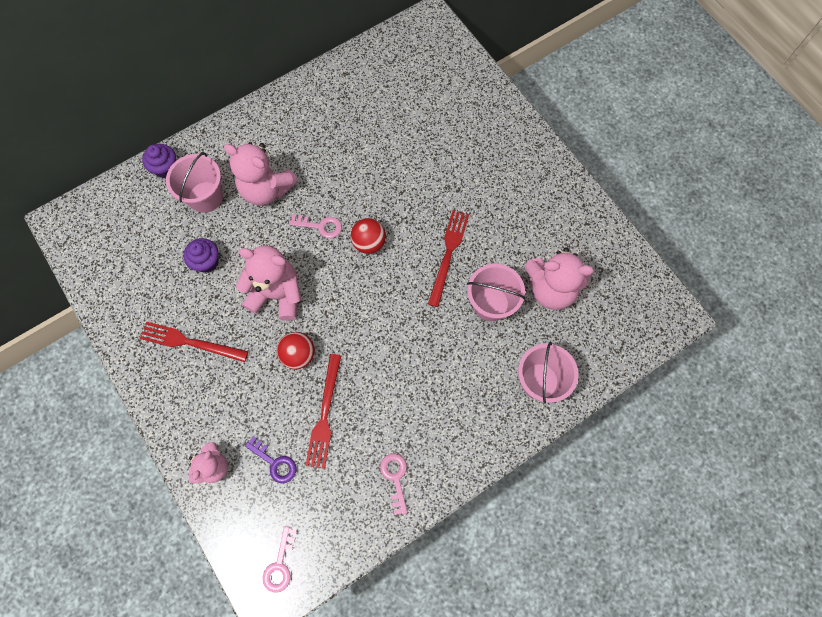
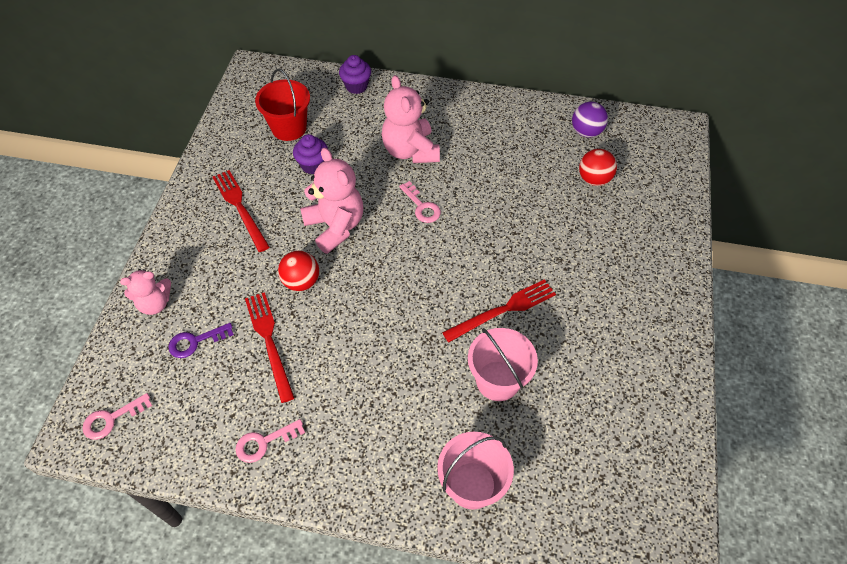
camera: 45 degrees right, 15 degrees down
pink bucket [166,152,223,213] -> none
purple key [245,436,297,483] -> purple key turned 75 degrees clockwise [168,323,234,358]
red fork [305,354,341,469] -> red fork turned 105 degrees clockwise [245,292,294,403]
red ball [351,218,386,254] -> red ball moved to [579,149,617,186]
pink key [380,453,408,515] -> pink key turned 150 degrees counterclockwise [236,419,305,463]
pink teddy bear [525,247,594,310] -> none
none -> red bucket [255,69,310,141]
none -> purple ball [572,102,608,138]

